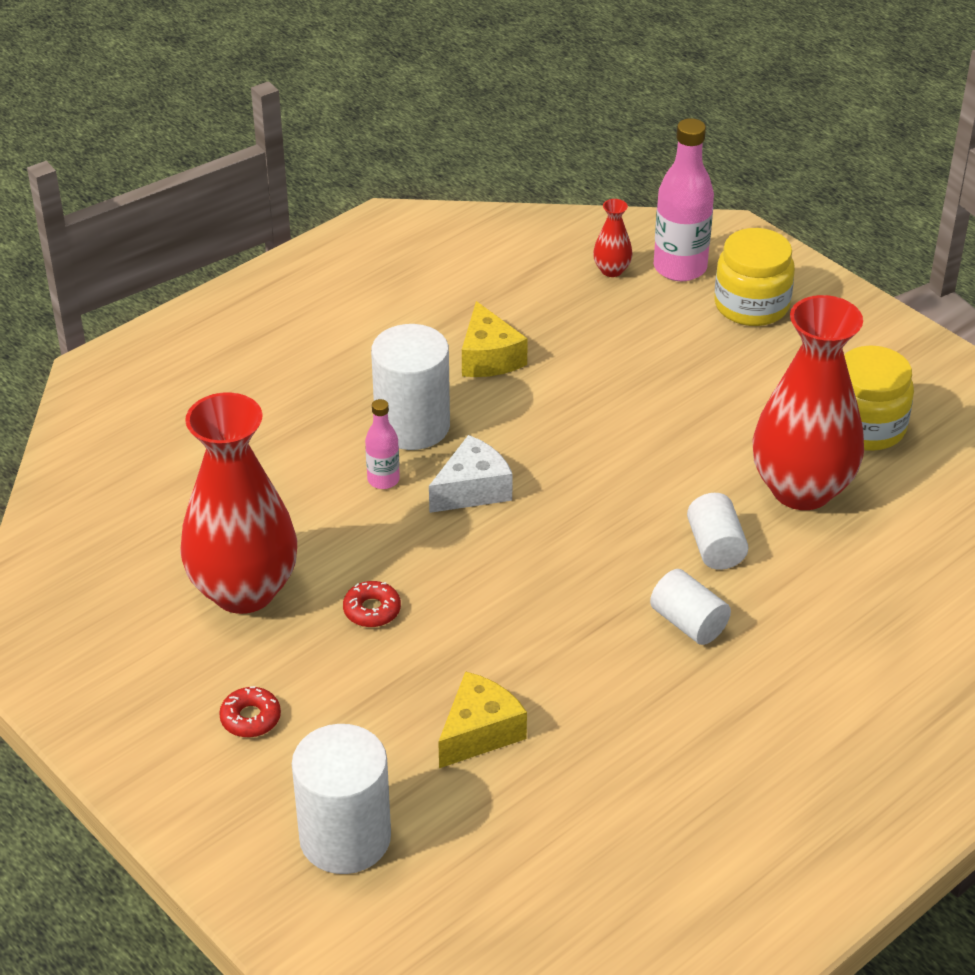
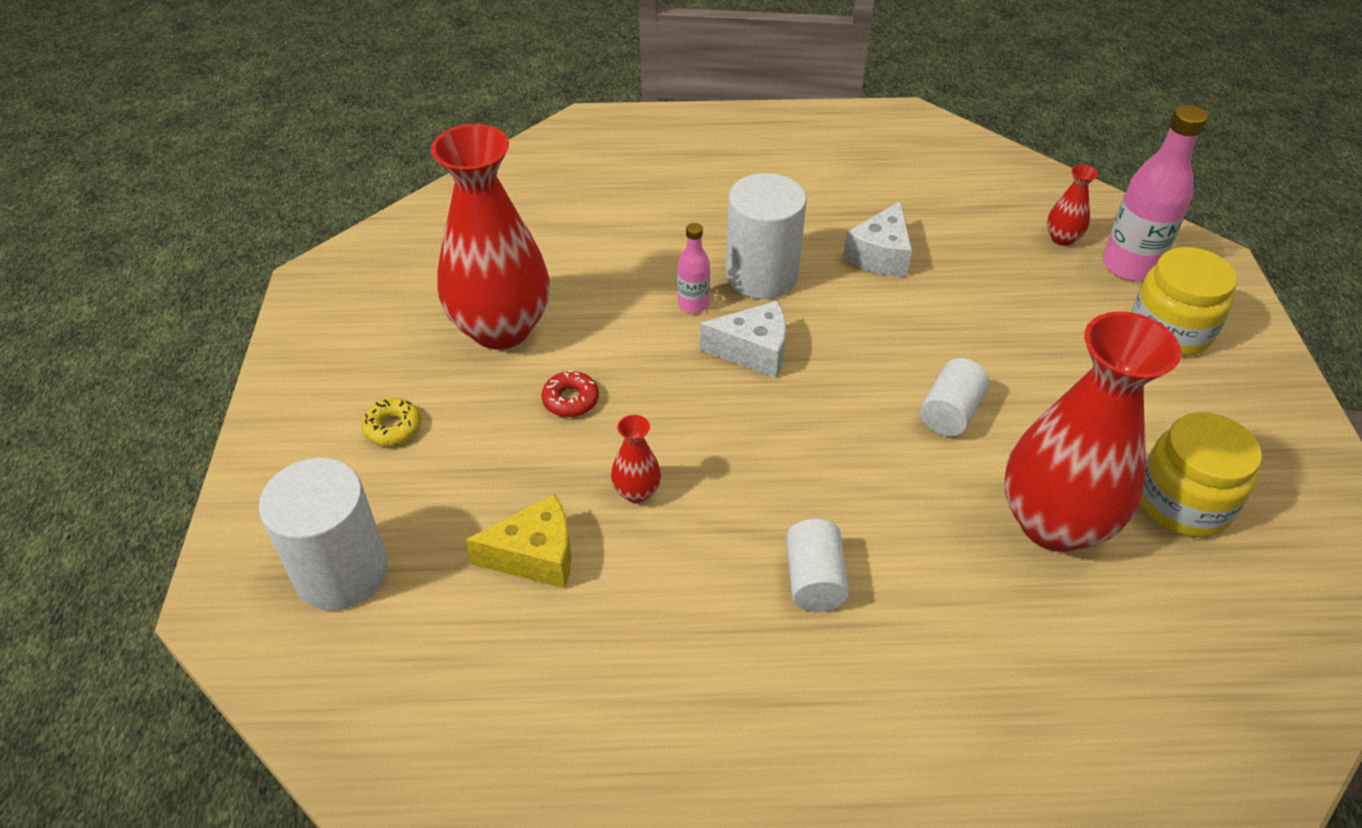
camera: 40 degrees right, 5 degrees up
red donut [219,686,281,737] -> yellow donut [361,398,421,446]
yellow cheese [462,301,528,377] -> white cheese [843,201,912,277]
white cylinder [687,493,748,570] -> white cylinder moved to [920,358,989,436]
none -> red vase [611,415,661,503]

